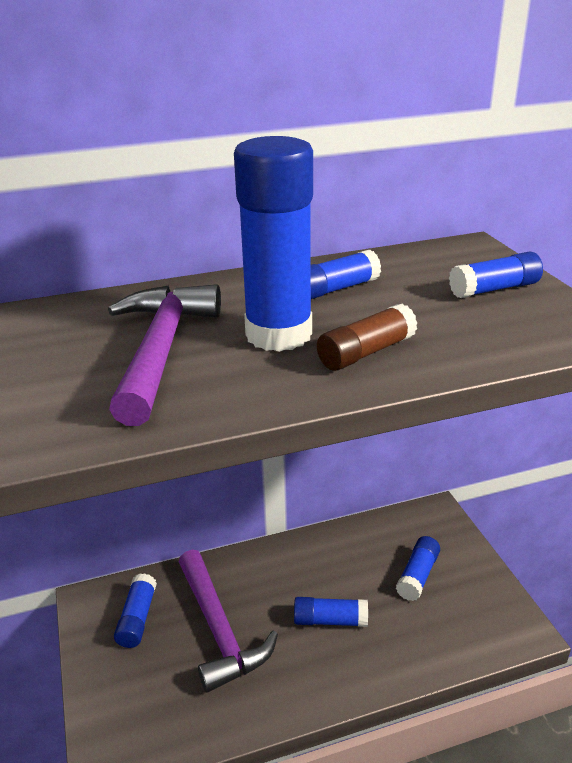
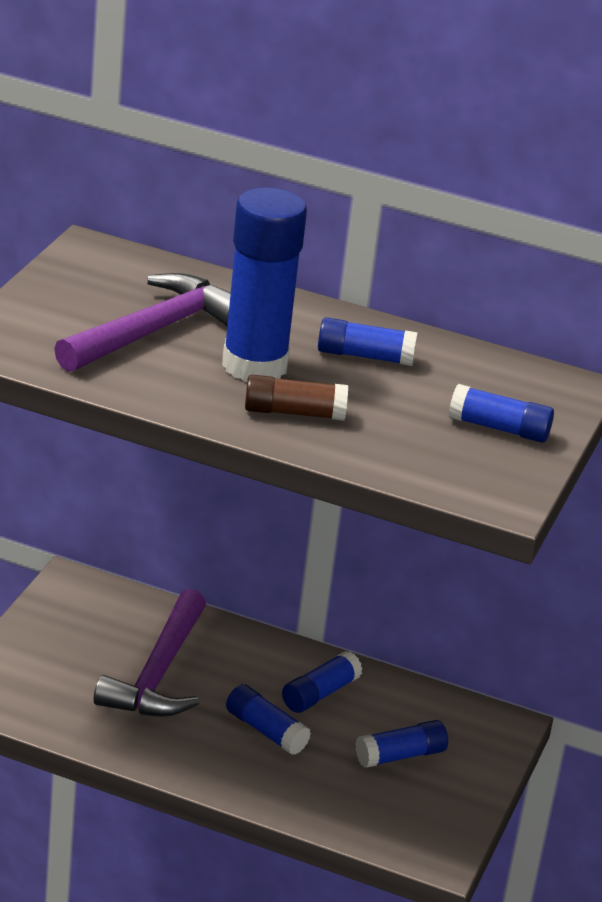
camera: 35 degrees right, 0 degrees up
blue glue stick [114,573,157,648] -> blue glue stick moved to [282,651,362,713]

